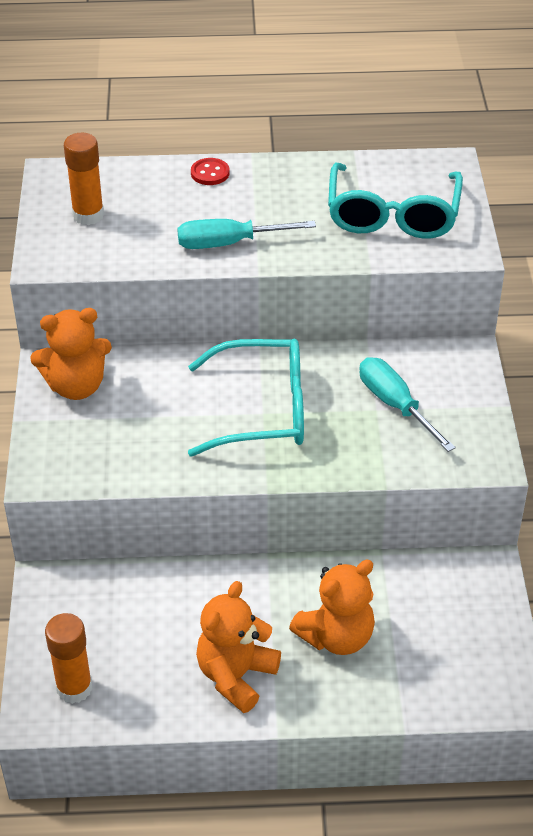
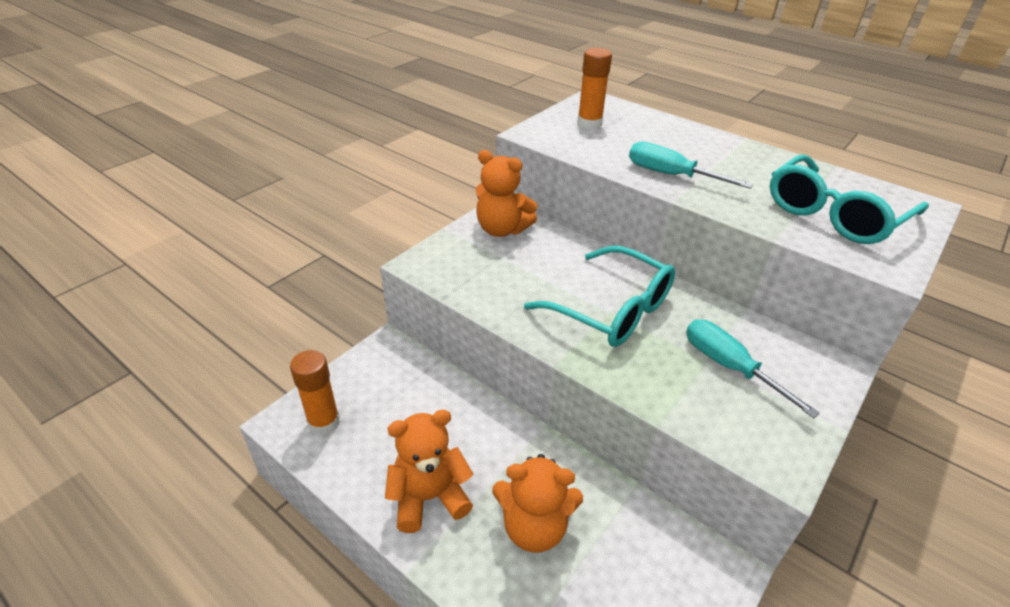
camera: 40 degrees right, 5 degrees down
red button [191,158,230,185] -> none
turquoise screwdriver [359,357,456,452] -> turquoise screwdriver turned 45 degrees counterclockwise [686,319,820,418]

